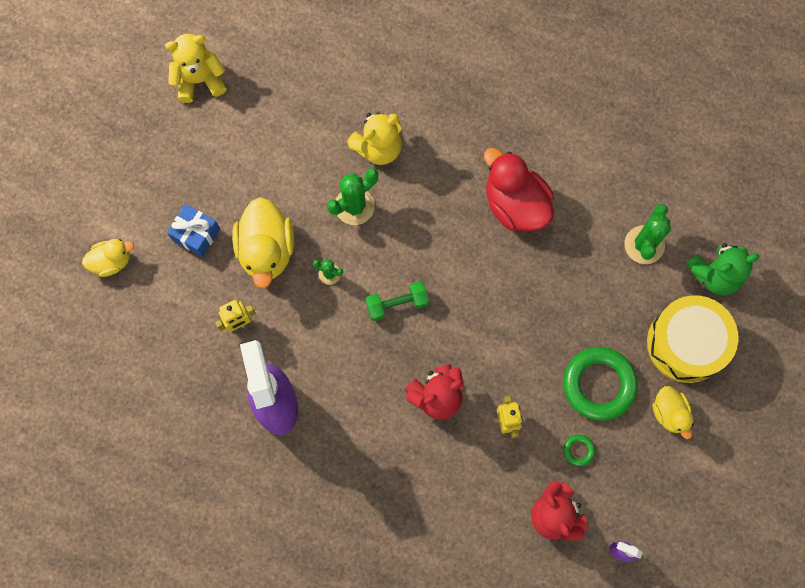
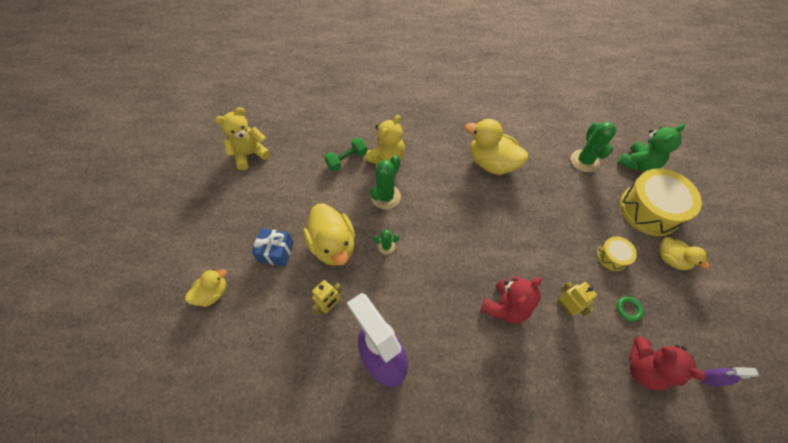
camera: 20 degrees left, 15 degrees down
green dumbbell [366,281,429,321] -> green dumbbell moved to [324,138,367,171]
red duck [484,148,554,232] -> yellow duck [465,119,528,175]
green ring [563,347,638,421] -> yellow drum [597,236,637,271]

